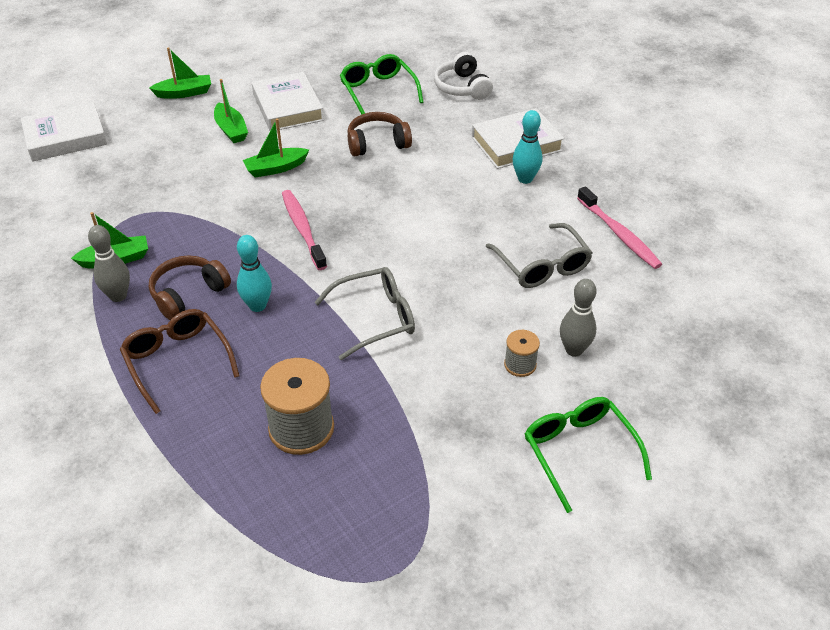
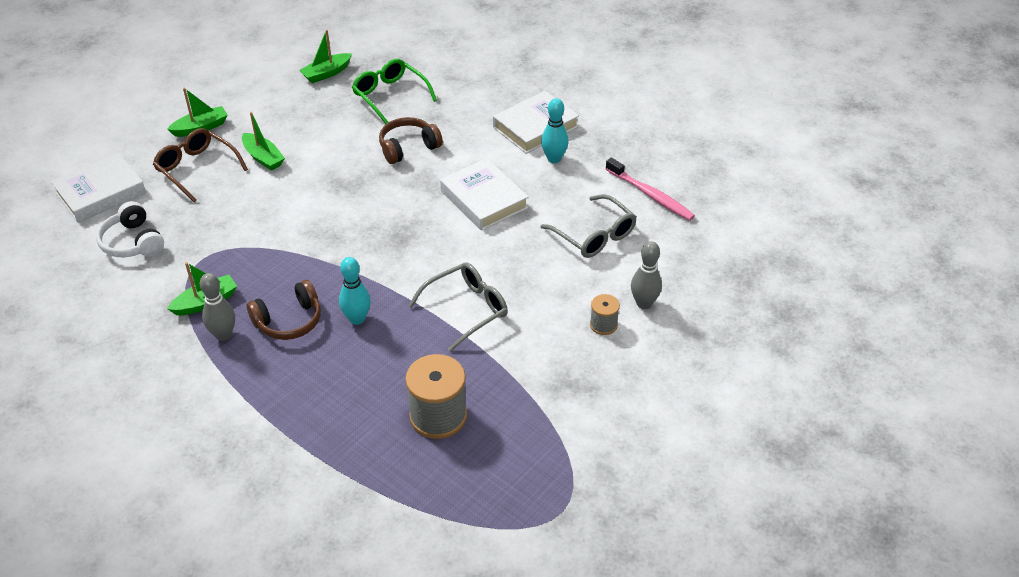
camera: 15 degrees left, 0 degrees up
brown glasses [120,309,240,414] -> brown glasses moved to [153,128,248,202]
brown headphones [149,255,231,320] -> brown headphones turned 150 degrees counterclockwise [247,280,321,340]
green boat [243,119,309,178] -> green boat moved to [299,30,352,83]
white book [252,72,324,131] -> white book moved to [440,158,528,231]
pink toothbrush [282,190,327,270] -> none
white headphones [434,52,493,100] -> white headphones moved to [96,201,164,257]
green glasses [525,397,652,513] -> none

